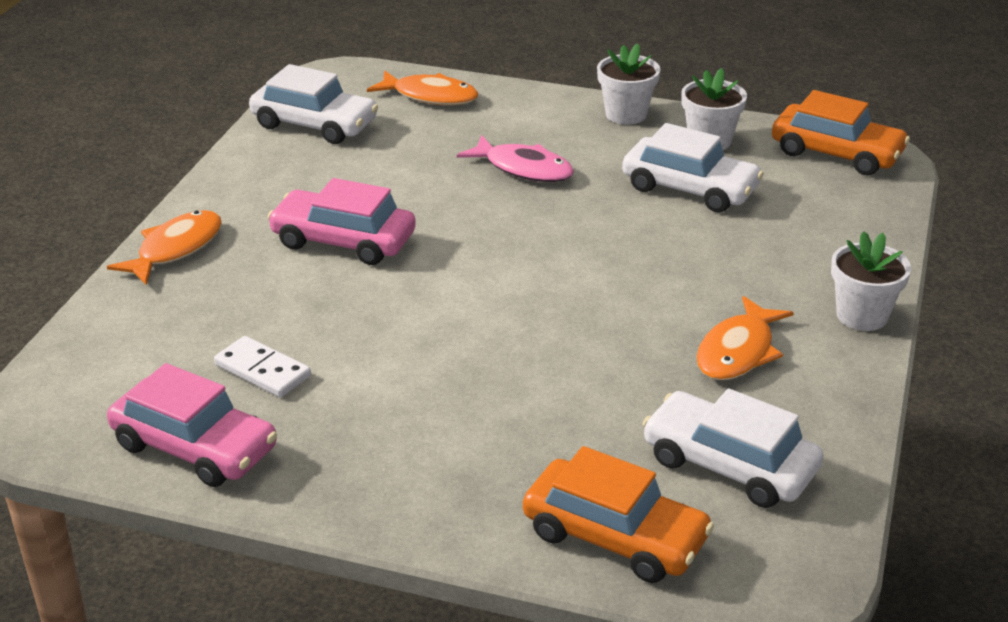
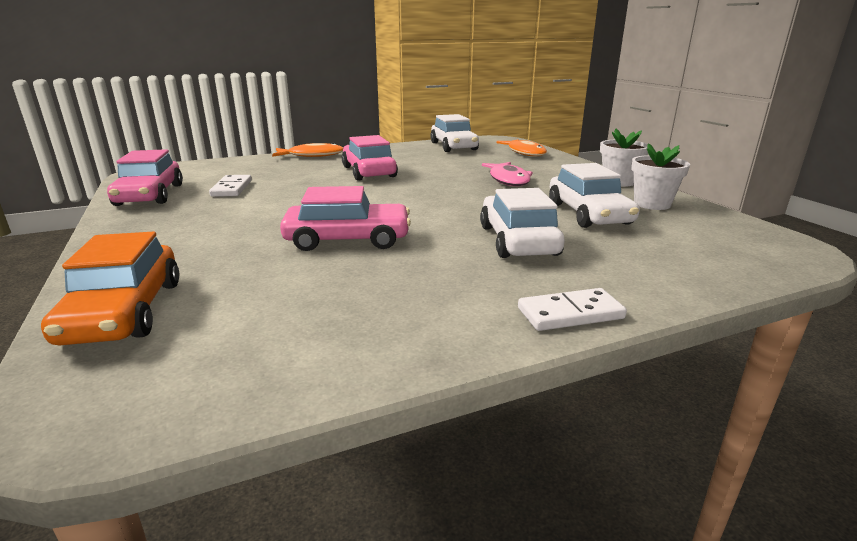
camera: 50 degrees right, 10 degrees down
white car [643,388,823,508] -> white car moved to [480,188,565,258]
orange fish [697,296,794,380] -> none
orange car [772,90,910,175] -> none
white flower pot [831,231,911,331] -> white domino [518,288,627,331]
none -> pink car [280,186,411,251]

